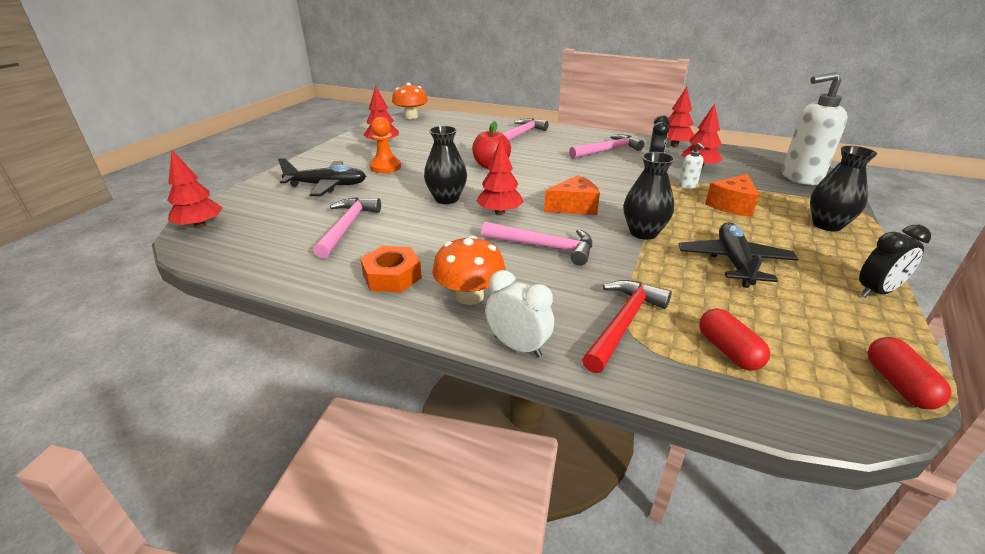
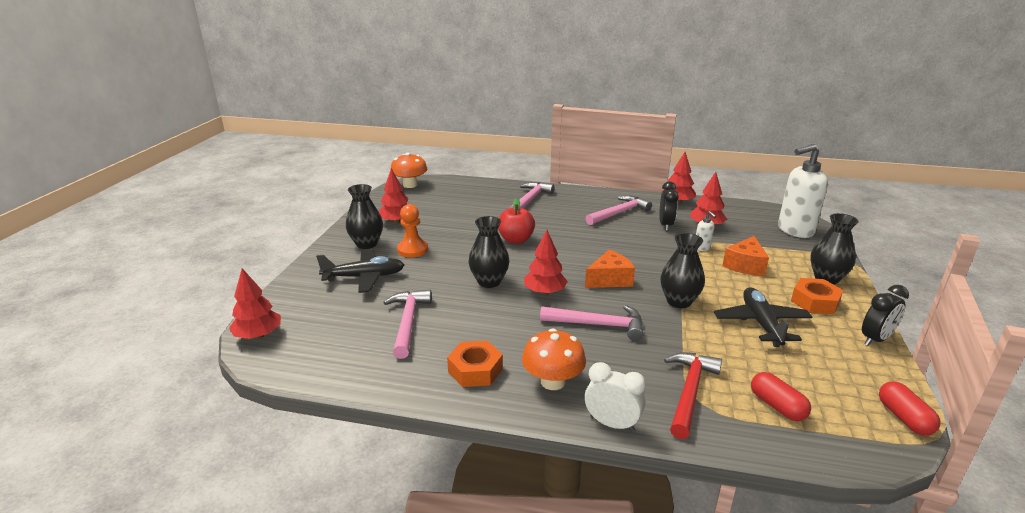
camera: 10 degrees left, 5 degrees down
none -> black vase [346,184,383,249]
none -> orange nut [791,278,843,314]

